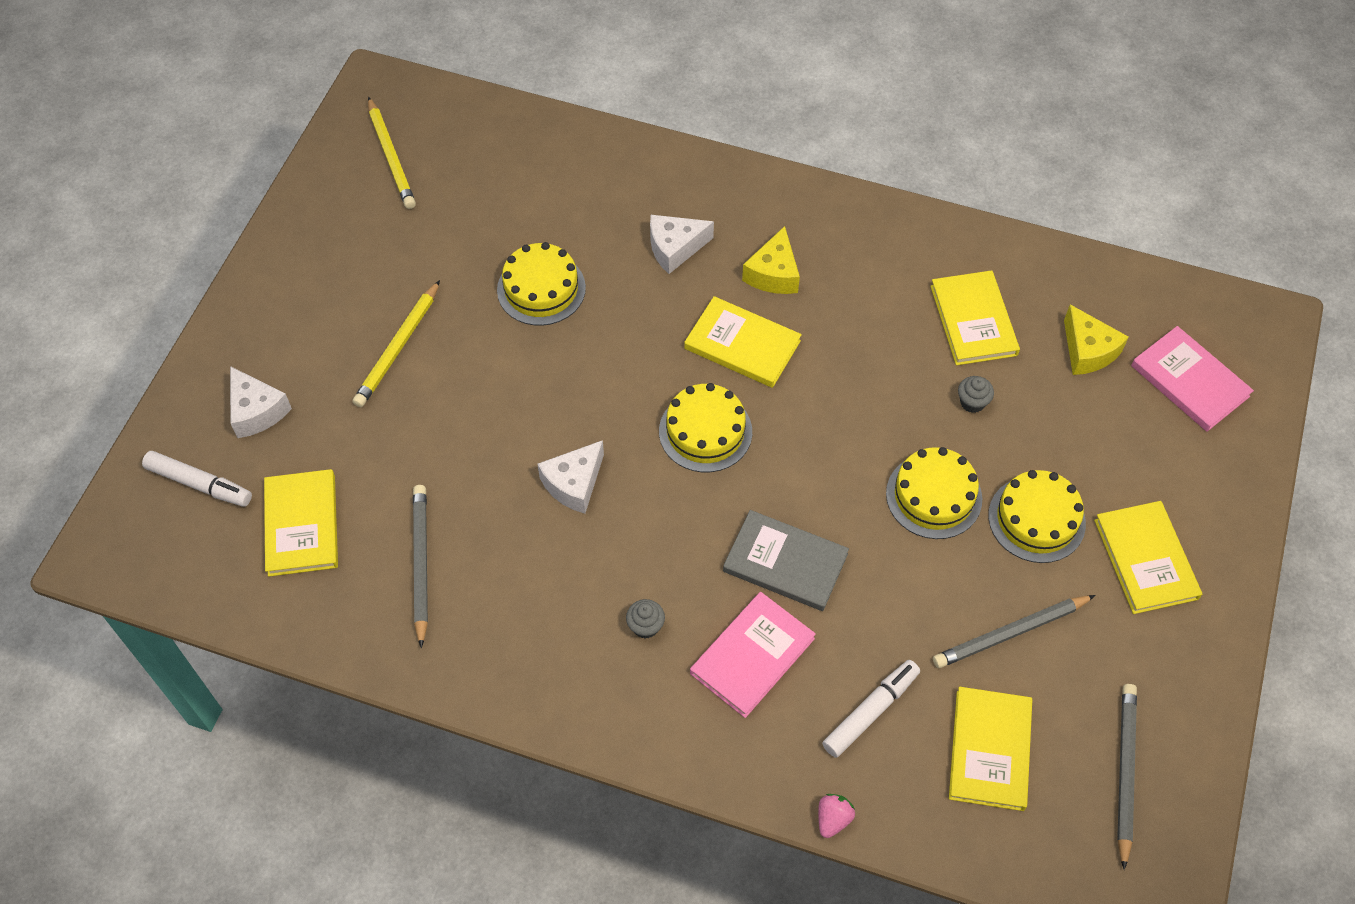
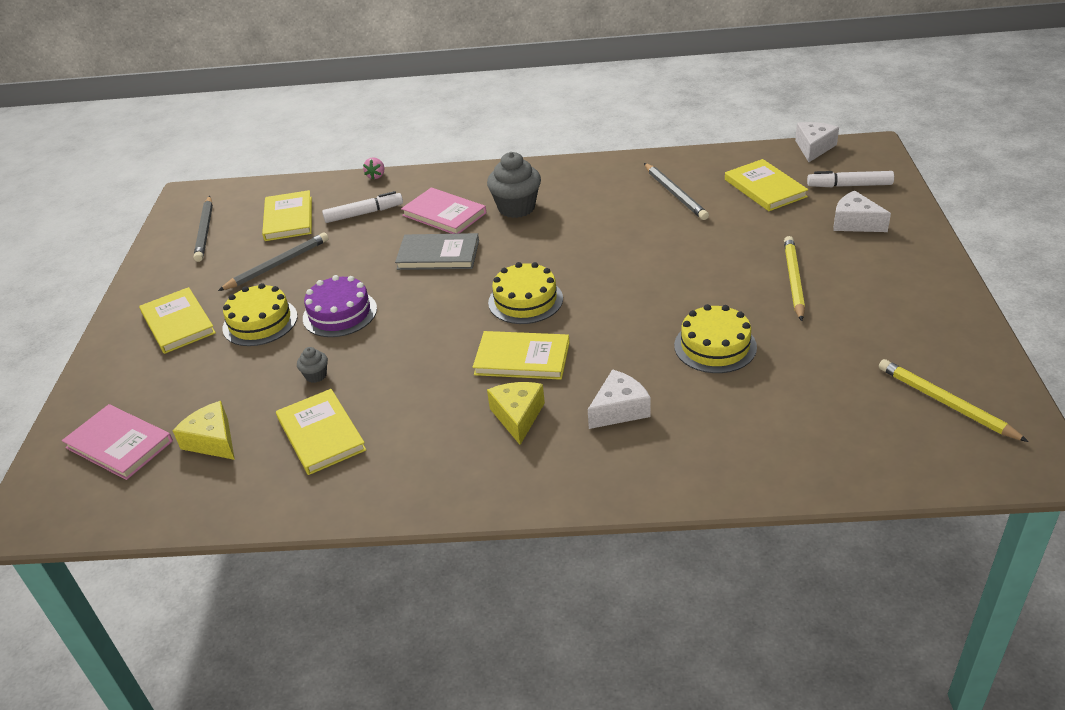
camera: 165 degrees right, 20 degrees down
white cheese [537,440,604,513] -> white cheese moved to [795,122,839,162]
grey cupcake [626,599,665,639] -> grey cupcake [487,152,541,218], size x2.10
pink book [690,592,816,718] -> pink book turned 75 degrees counterclockwise [401,187,486,234]
white marker [822,660,920,758] -> white marker turned 135 degrees counterclockwise [322,191,403,223]
yellow cake [886,447,982,539] -> purple cake [303,275,377,337]

